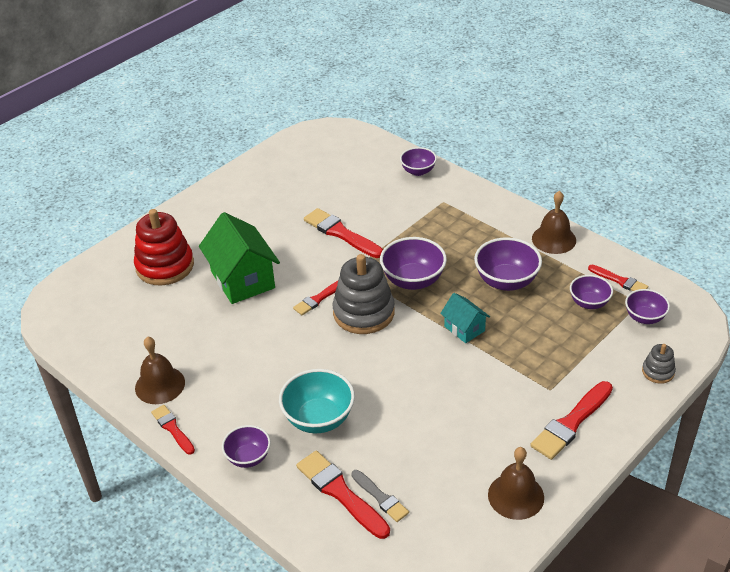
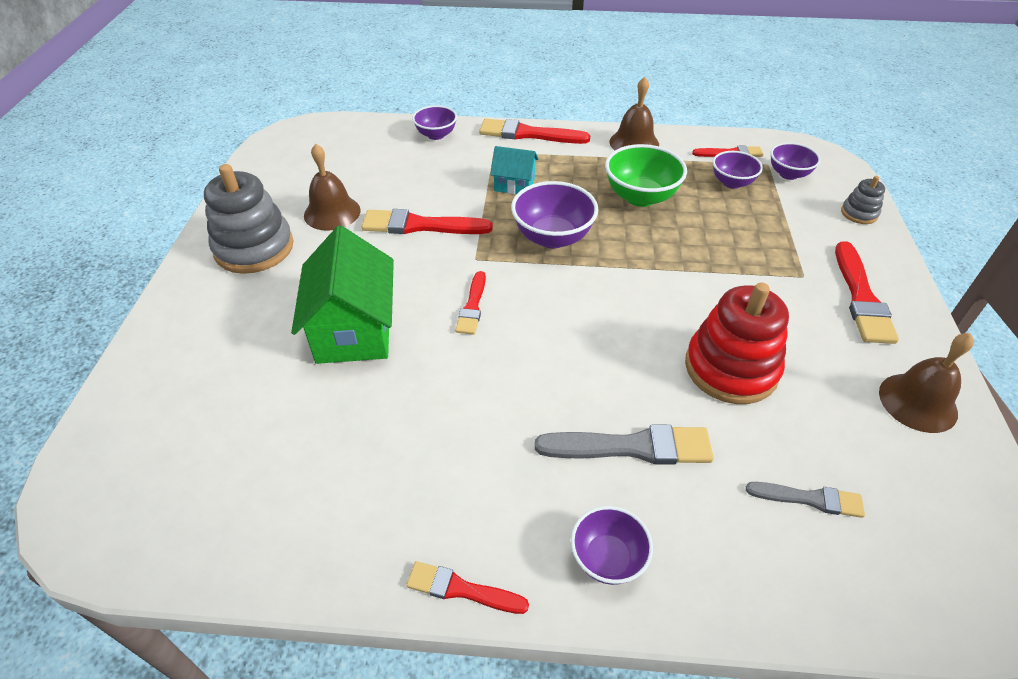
camera: 40 degrees left, 5 degrees up
red stacking toy [134,209,194,286] -> red stacking toy moved to [685,283,789,404]
brown bell [135,337,185,404] -> brown bell moved to [304,144,361,231]
green house [199,212,280,304] -> green house turned 60 degrees clockwise [291,226,394,364]
turquoise bowl [279,369,355,433] -> grey brush [535,425,714,465]
red brush [296,451,390,539] -> red brush moved to [479,118,591,144]
grey stacking toy [332,254,395,334] -> grey stacking toy moved to [204,164,294,274]
turquoise house [440,293,490,343] -> turquoise house moved to [490,146,538,194]
purple bowl [474,238,542,291] -> green bowl [605,144,687,207]

